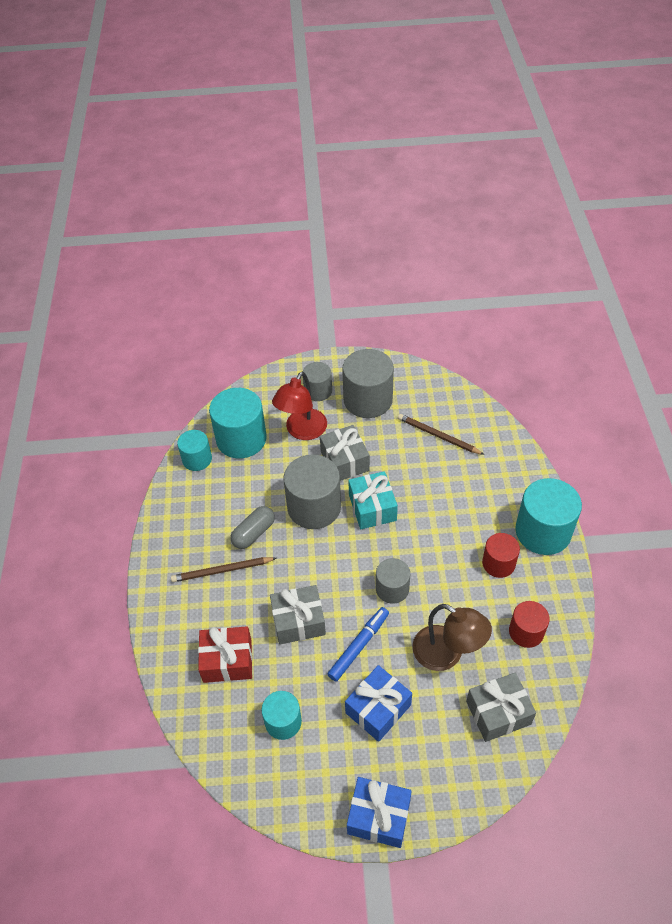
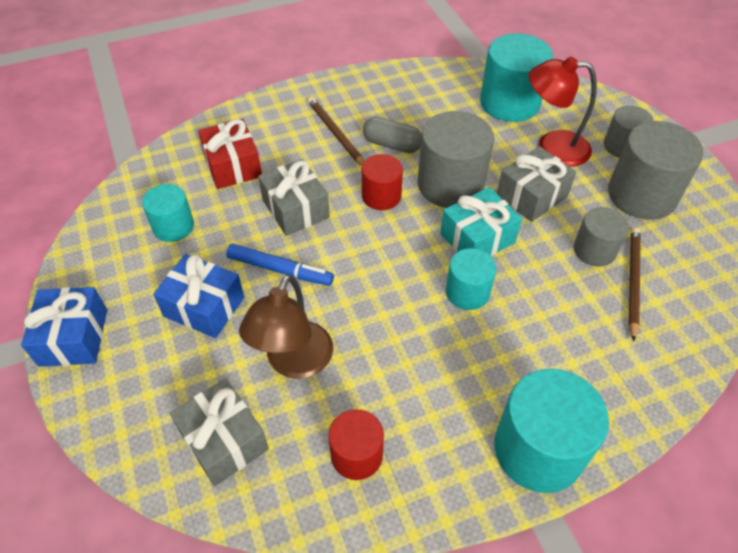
camera: 70 degrees right, 0 degrees up
turquoise cylinder [177,430,212,471] -> turquoise cylinder moved to [446,248,496,310]
grey cylinder [376,558,410,604] -> grey cylinder moved to [574,207,629,267]
red cylinder [482,533,520,578] -> red cylinder moved to [362,154,403,210]

